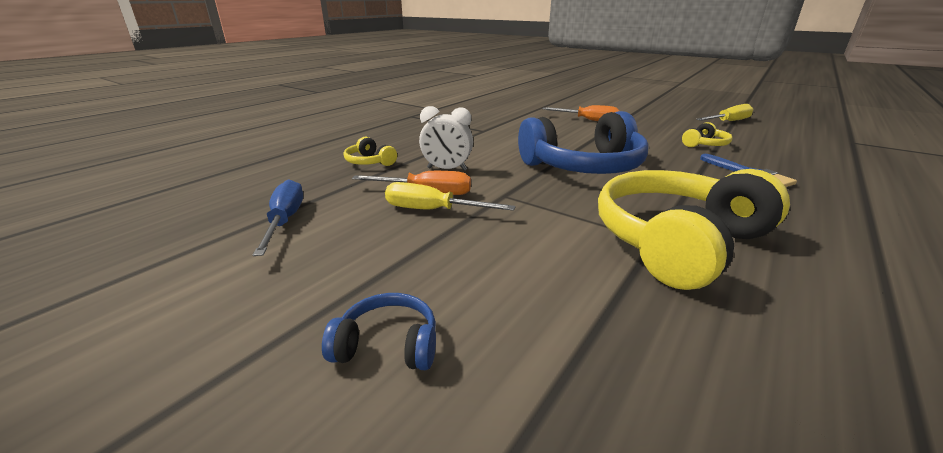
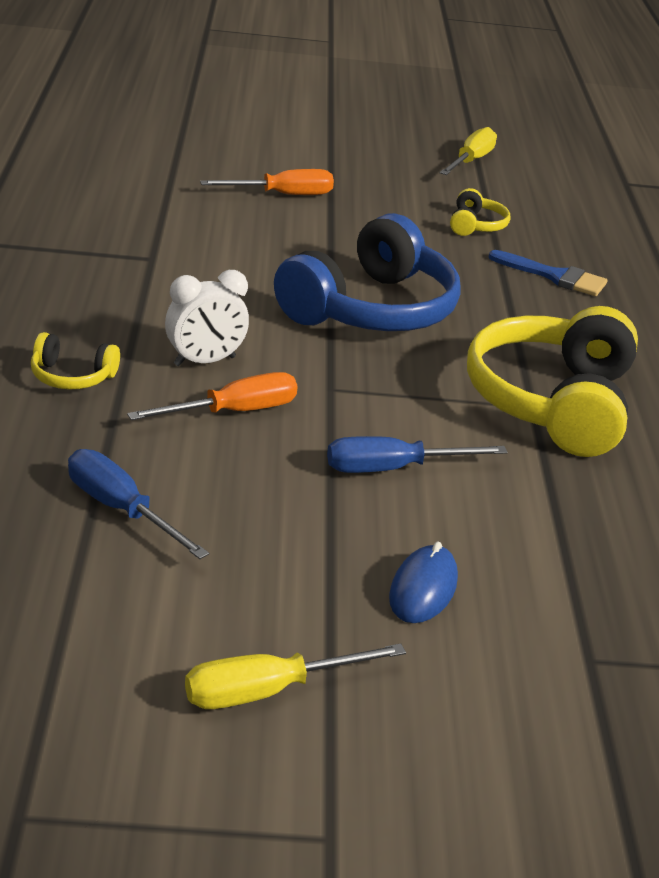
camera: 40 degrees left, 5 degrees up
blue headphones [322,293,436,370] -> blue mouse [389,542,458,623]
yellow screwdriver [385,182,516,211] -> yellow screwdriver moved to [185,643,406,709]
none -> blue screwdriver [327,436,508,473]

